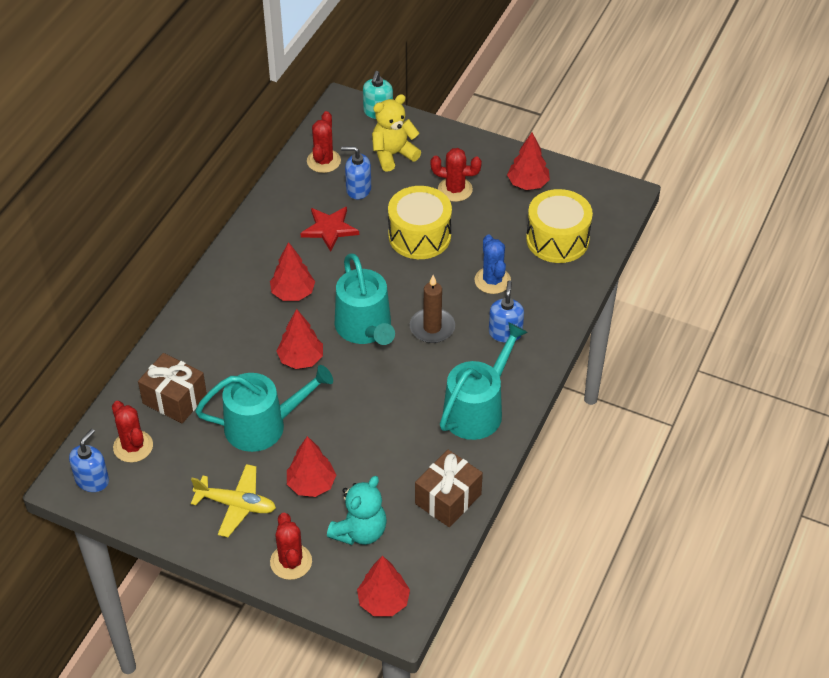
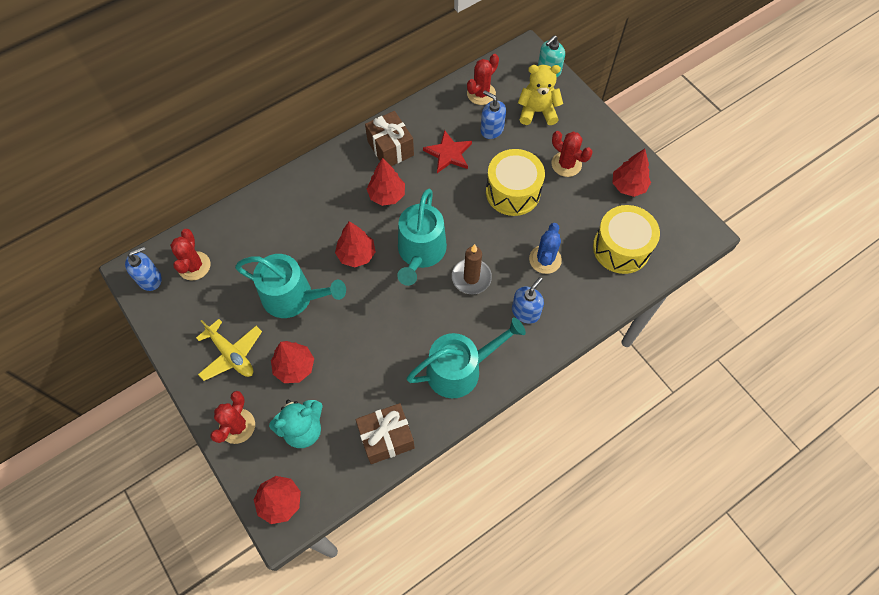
camera: 30 degrees right, 15 degrees up
brown gift [138,353,207,423] -> brown gift moved to [365,111,414,166]

